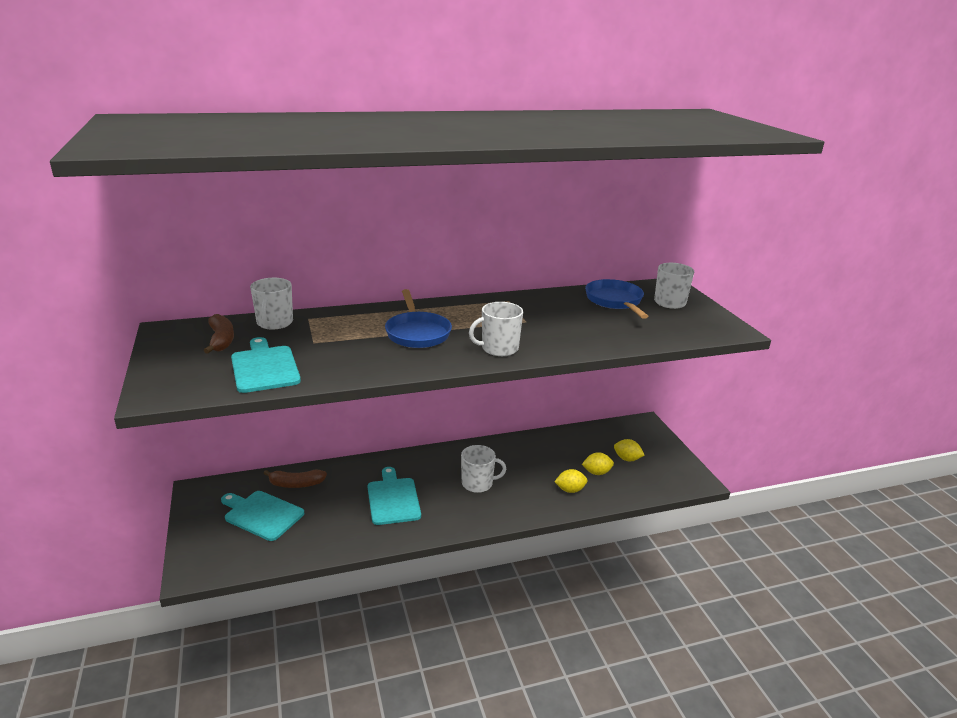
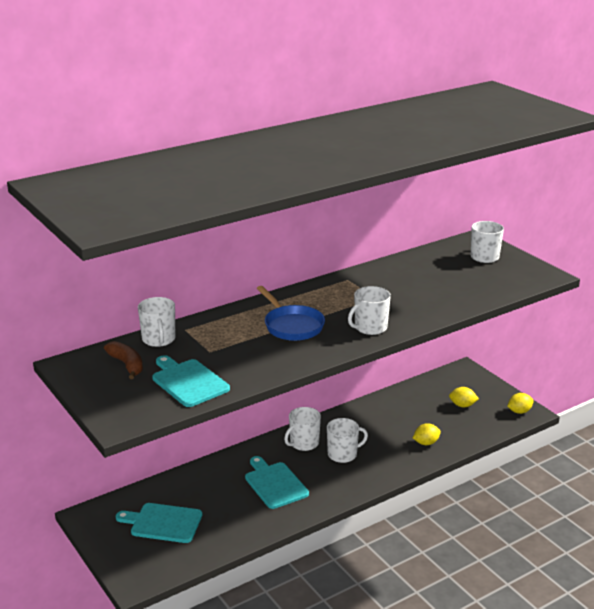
camera: 15 degrees left, 0 degrees up
brown banana [264,470,327,488] -> none
yellow lemon [582,452,614,475] -> yellow lemon moved to [507,393,534,414]
blue pan [585,279,648,319] -> none
none -> white mug [284,407,321,451]

